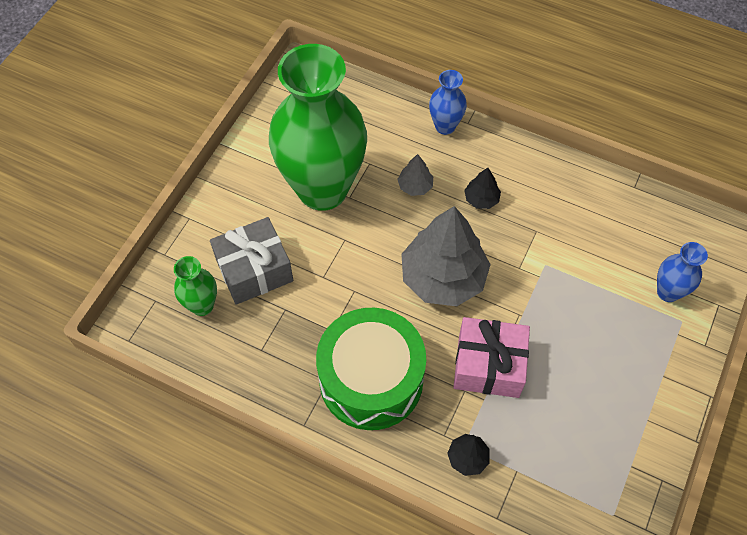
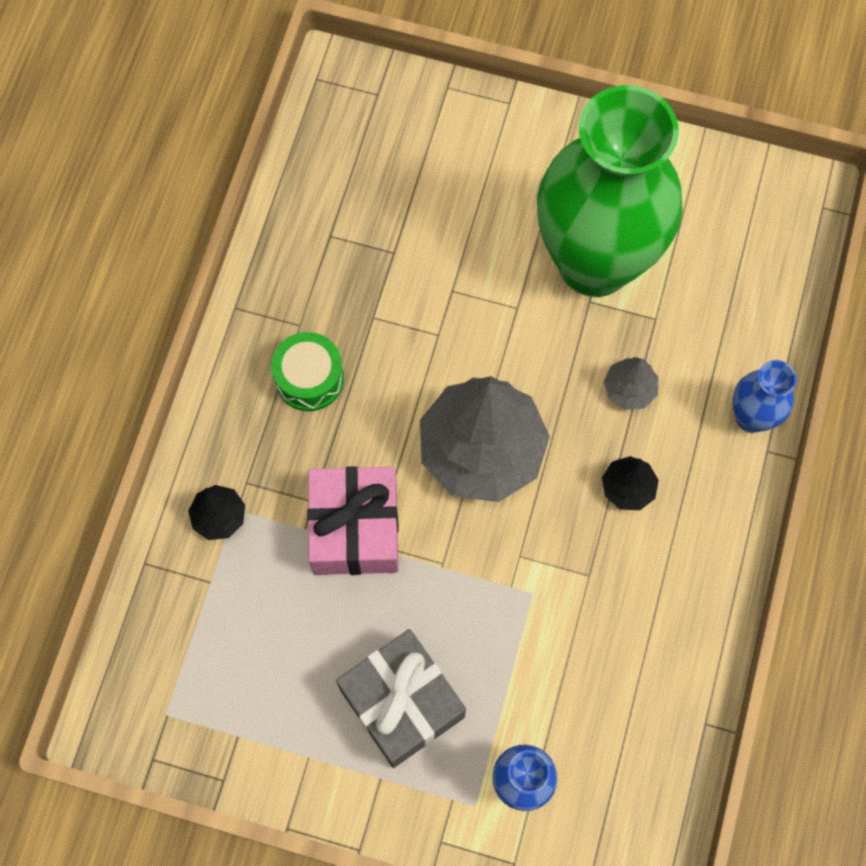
camera: 80 degrees right, 10 degrees up
green vase [174,256,217,316] -> none
grey gift [210,217,293,305] -> grey gift moved to [336,629,466,768]
green drum [316,308,426,430] -> green drum [271,332,344,411], size x0.49

